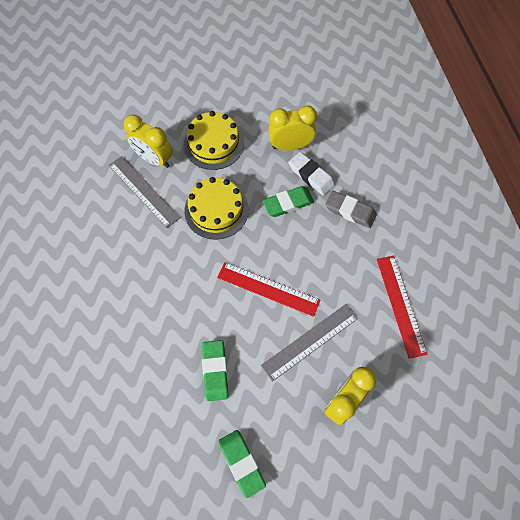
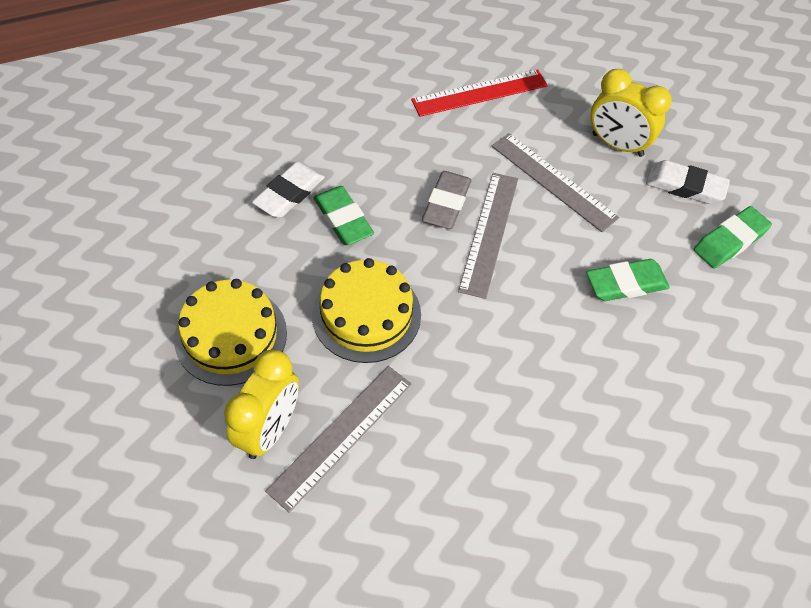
camera: 100 degrees left, 10 degrees down
red ruler [217,262,320,317] -> grey ruler [458,173,518,299]
yellow clock [268,106,317,151] -> none
grey eraser [325,191,377,228] -> grey eraser moved to [422,171,471,229]
none -> white eraser [646,160,730,204]

